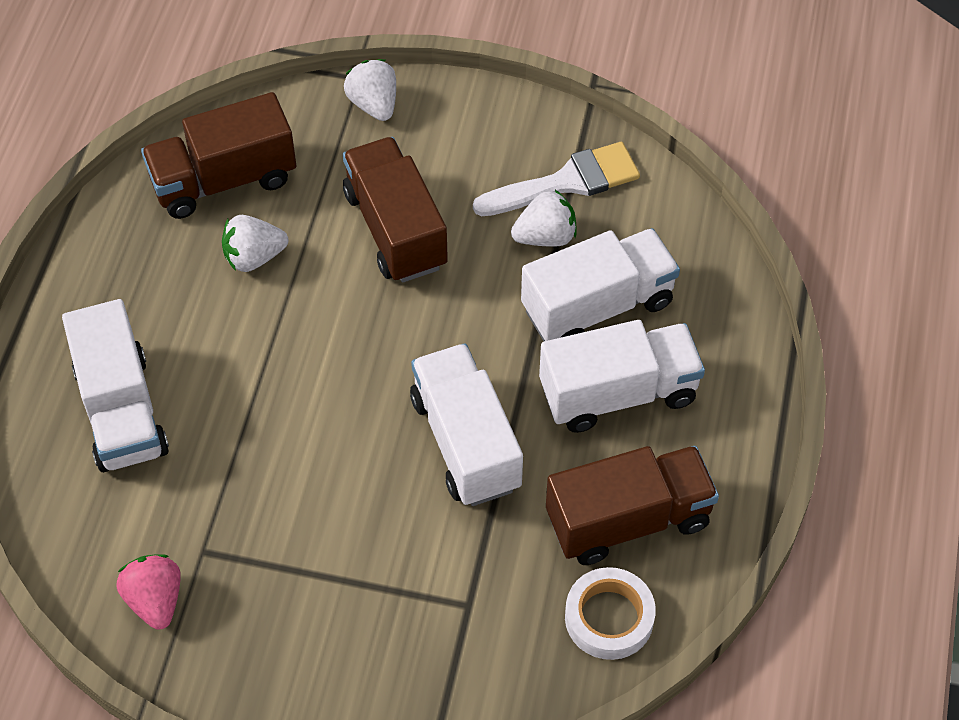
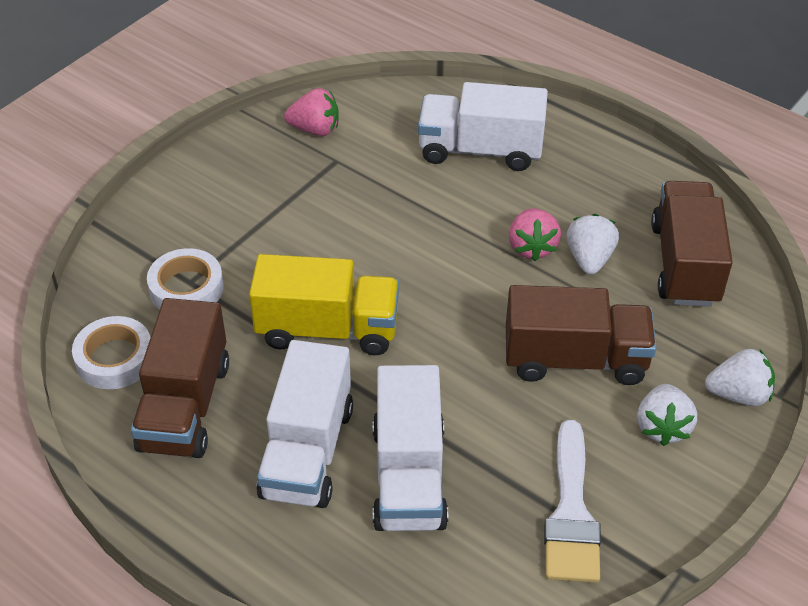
camera: 115 degrees right, 10 degrees down
white truck [410,343,523,506] -> yellow truck [249,254,399,355]
white strawberry [511,190,577,247] -> white strawberry moved to [637,384,697,446]
none -> white tape [147,248,224,309]
none -> pink strawberry [509,208,561,261]

